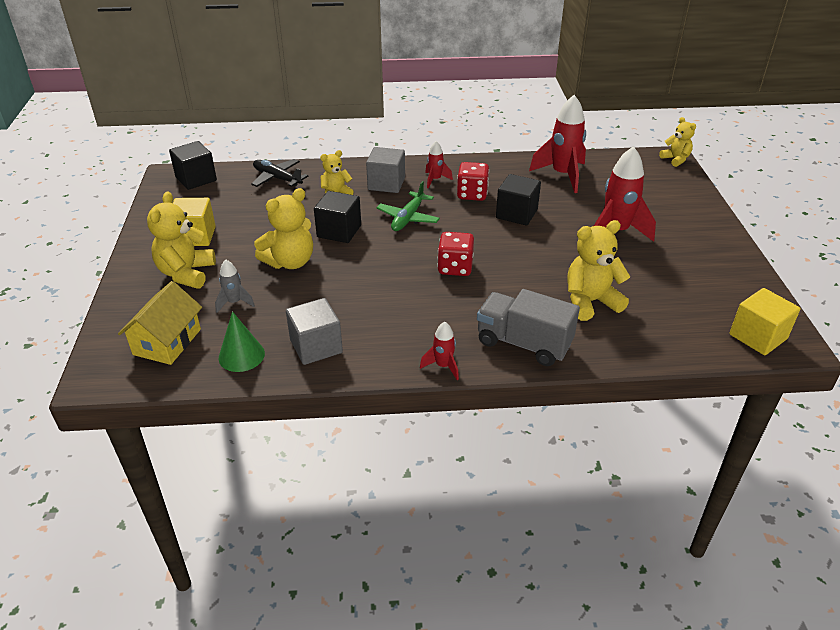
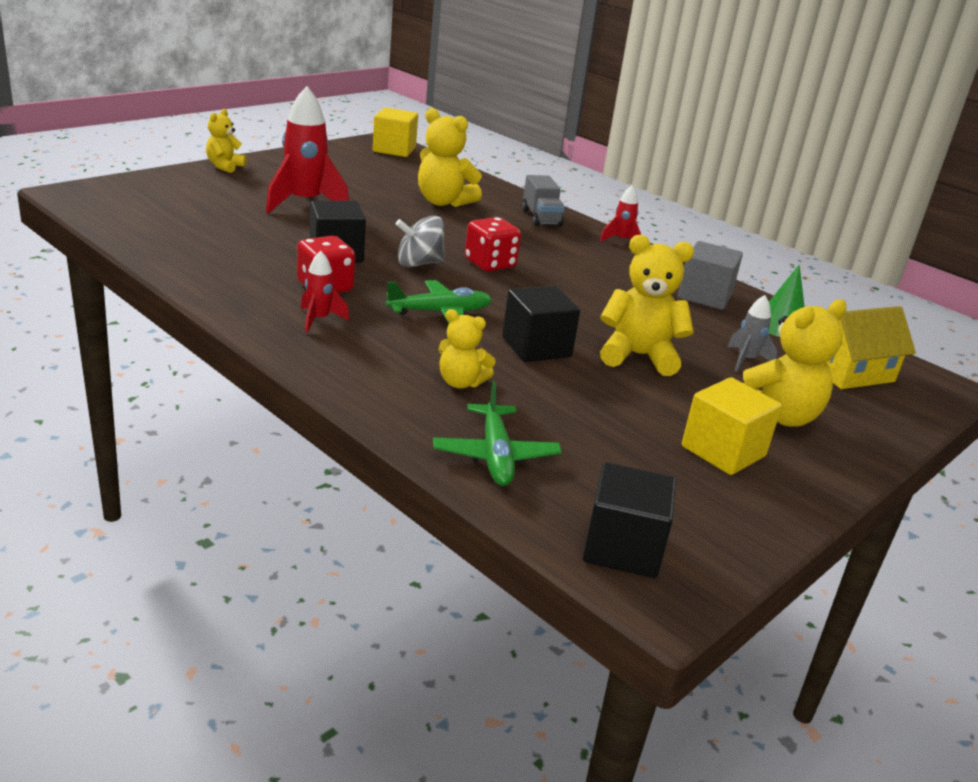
camera: 135 degrees left, 10 degrees down
black plane [251,159,308,187] -> green plane [433,381,562,486]
grey cube [366,147,405,193] -> none
grey truck [477,289,580,366] -> grey truck [522,175,565,227], size x0.66
red rocket [529,95,586,193] -> none
yellow teddy bear [659,117,696,167] -> yellow teddy bear moved to [206,109,247,173]
none -> grey spinning top [395,216,445,267]

